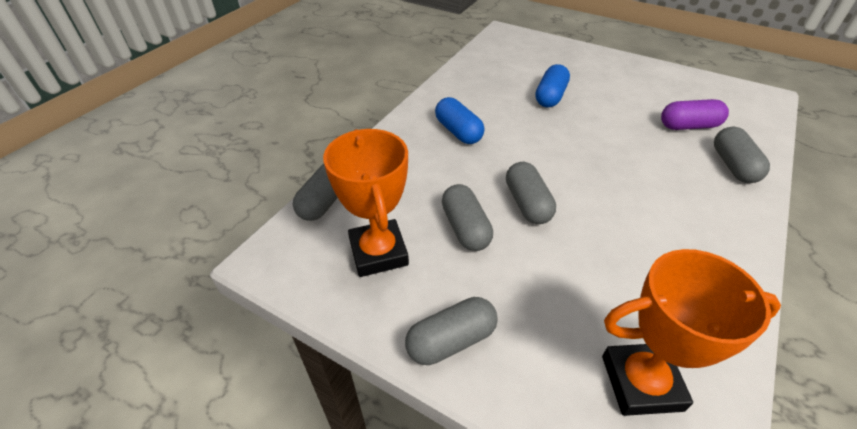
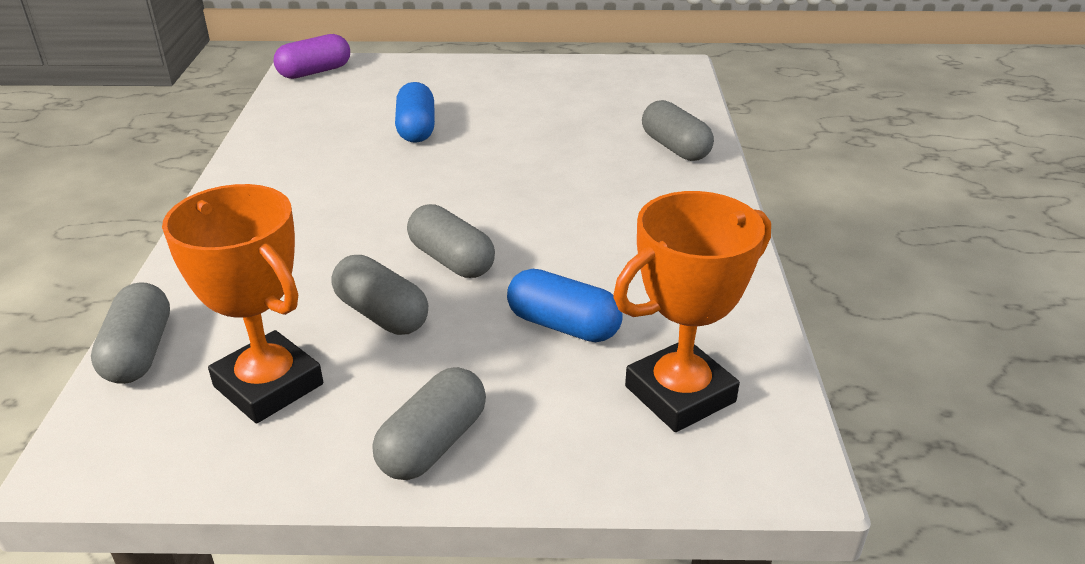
camera: 30 degrees left, 10 degrees down
blue capsule [435,97,484,144] -> blue capsule moved to [507,269,623,342]
purple capsule [661,99,729,130] -> purple capsule moved to [274,34,350,79]

